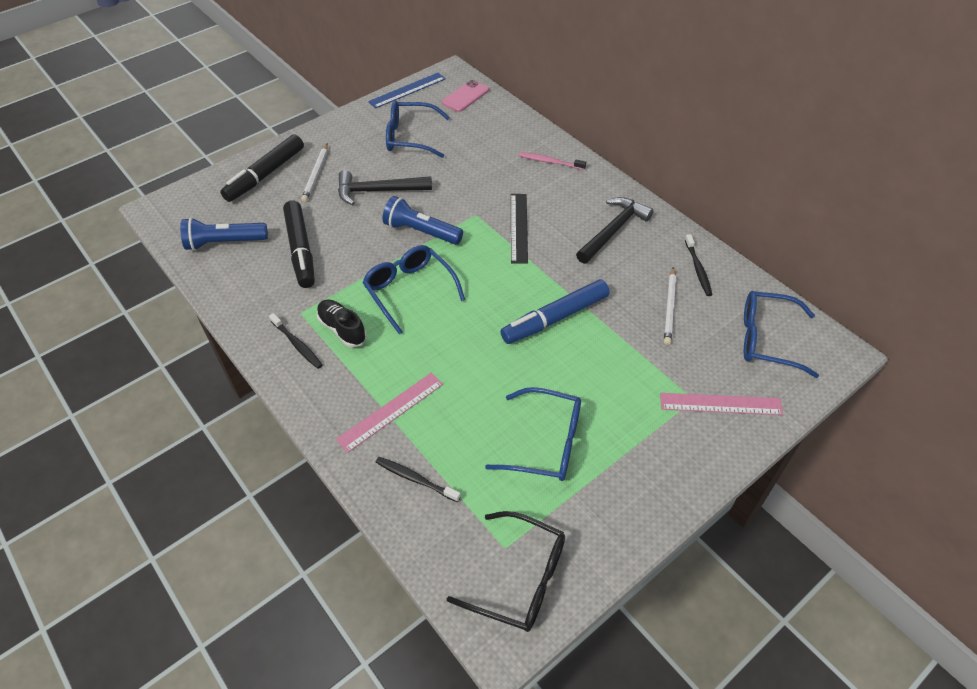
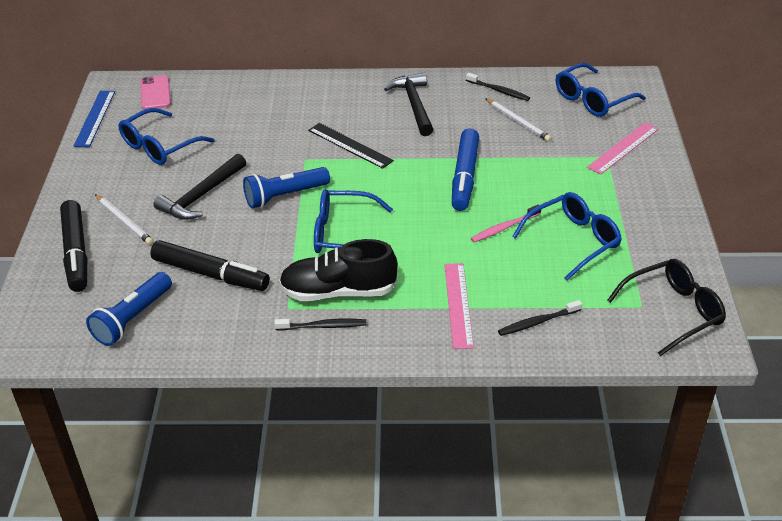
camera: 50 degrees left, 10 degrees down
black shoe [317,300,367,348] -> black shoe [279,239,398,301], size x1.59
pink toothbrush [519,152,586,170] -> pink toothbrush moved to [471,205,541,242]

